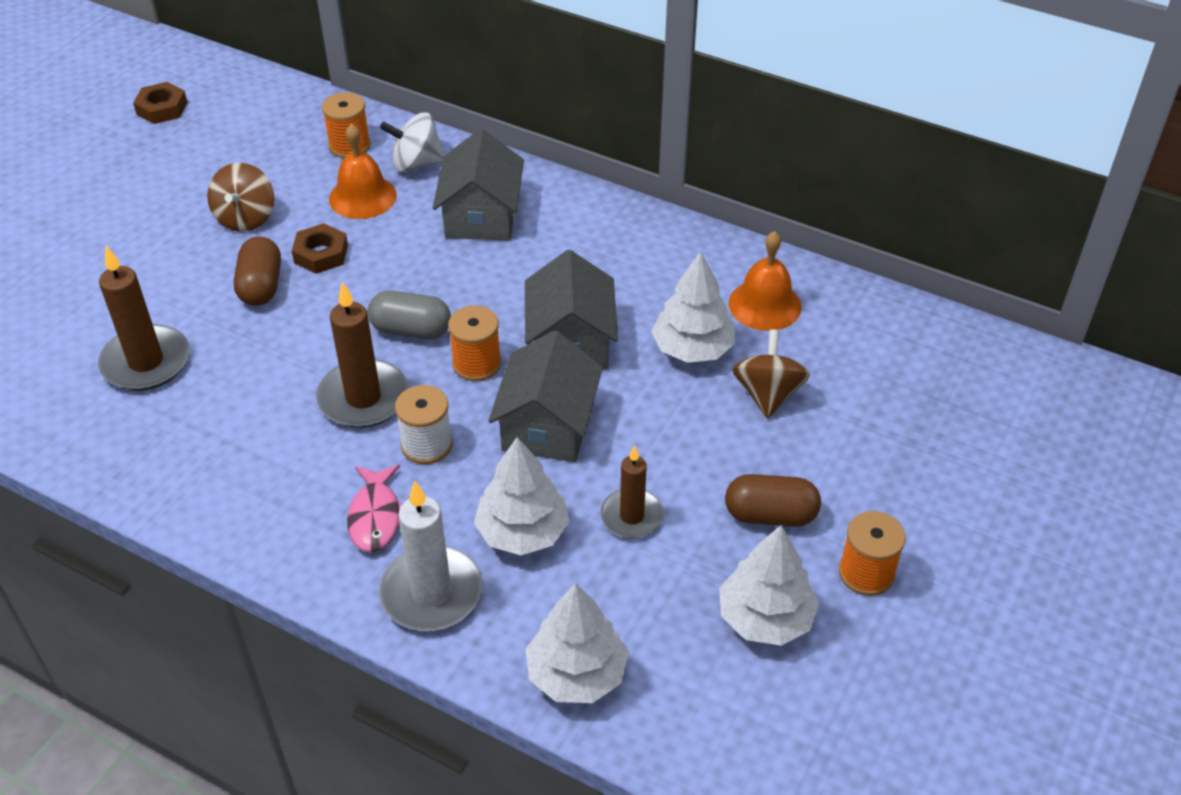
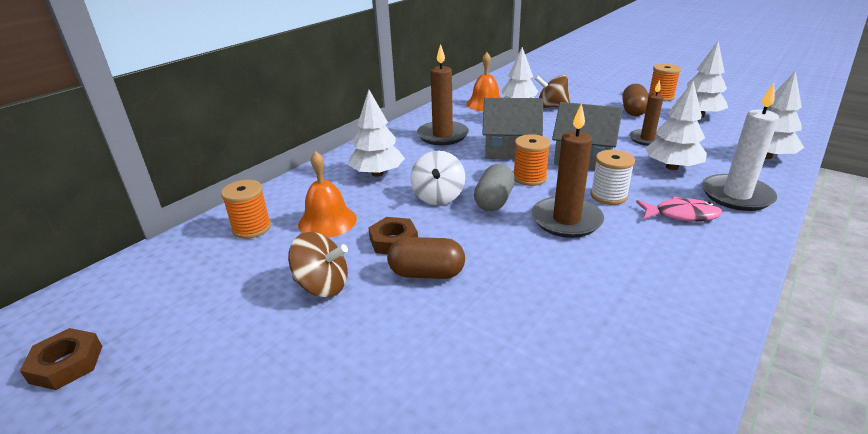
camera: 80 degrees left, 15 degrees down
brown candle [98,246,190,390] -> brown candle moved to [417,44,469,145]
white spinning top [380,112,445,172] -> white spinning top moved to [410,151,465,205]
grey house [433,129,524,241] -> white tree [348,90,405,177]

